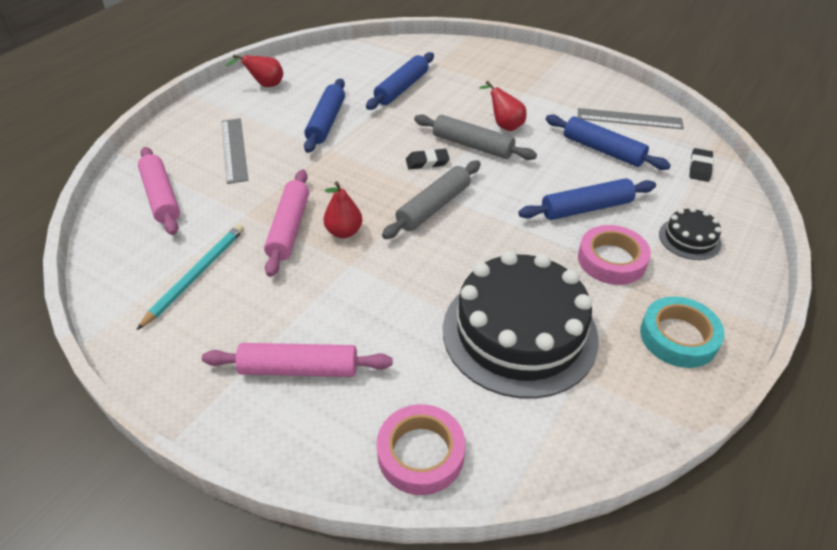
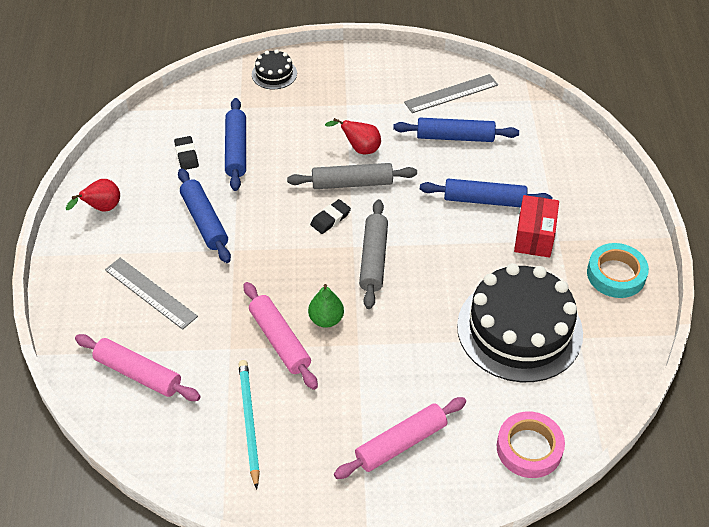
camera: 35 degrees left, 5 degrees up
red pear [324,181,362,238] -> green pear [308,284,344,328]
blue rolling pin [518,178,656,220] -> blue rolling pin turned 60 degrees clockwise [420,179,552,207]
pink tape [578,225,651,285] -> red box [514,195,559,258]
black cake [659,207,722,260] -> black cake moved to [252,49,297,89]
black eraser [689,148,714,182] -> black eraser moved to [174,136,199,170]

